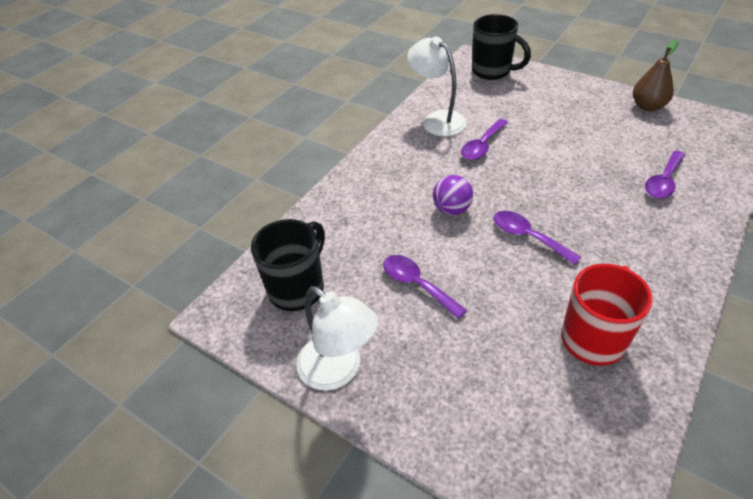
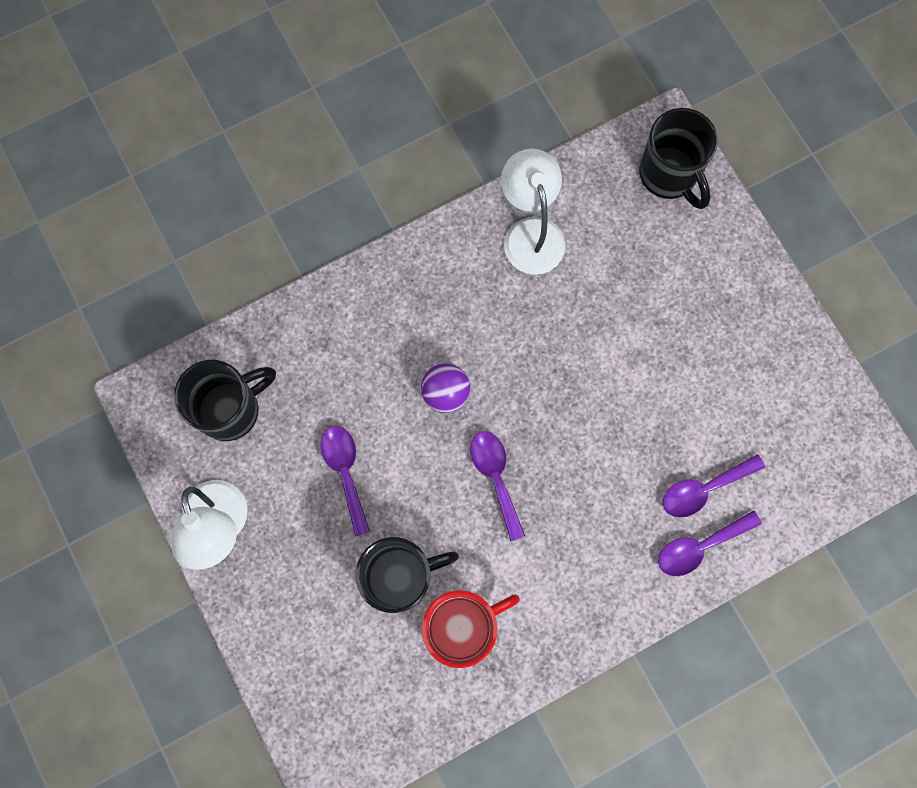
camera: 25 degrees right, 30 degrees up
purple spoon [461,119,508,160] -> purple spoon moved to [658,510,762,576]
brown pear [633,40,678,111] -> none
none -> black mug [355,537,459,613]

